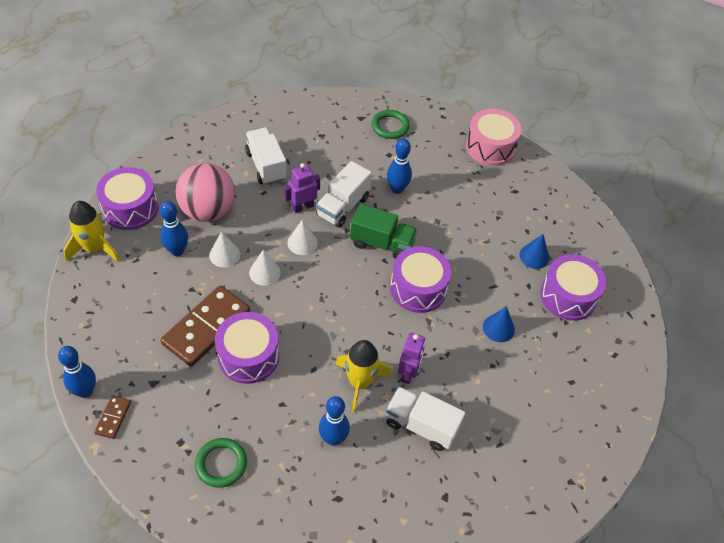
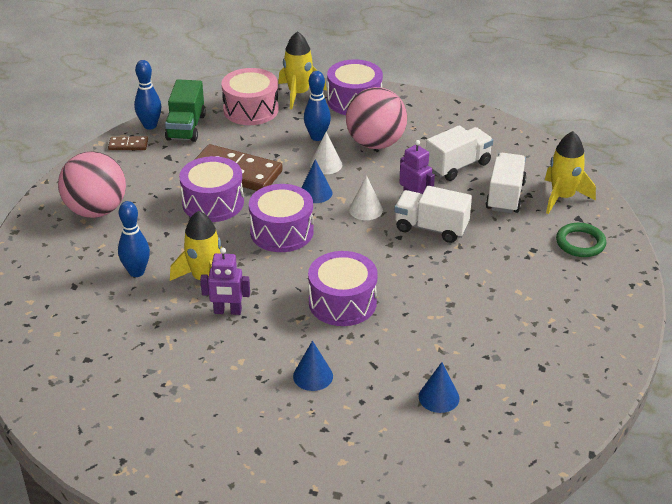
camera: 80 degrees right, 15 degrees down
green ring [195,438,247,488] -> pink ball [58,151,126,218]
white cone [249,250,281,286] -> blue cone [301,159,332,203]
green truck [350,204,417,259] -> green truck moved to [165,79,206,142]
white truck [386,387,465,451] -> white truck moved to [486,153,527,213]
blue bowling pin [387,138,412,194] -> none
pink drum [466,109,522,166] -> pink drum moved to [221,68,279,125]
purple drum [540,254,606,321] -> purple drum moved to [249,184,314,252]
none -> yellow rocket [545,131,596,214]

